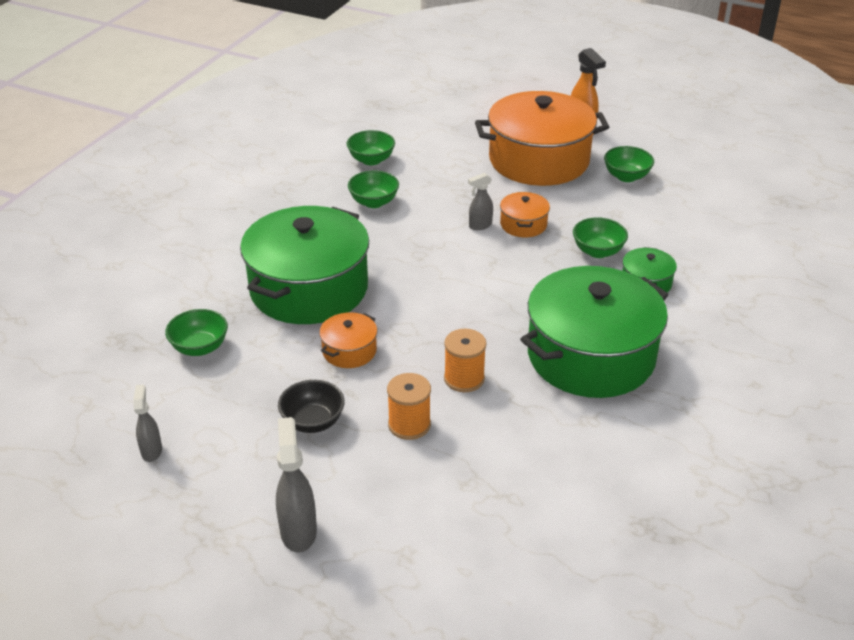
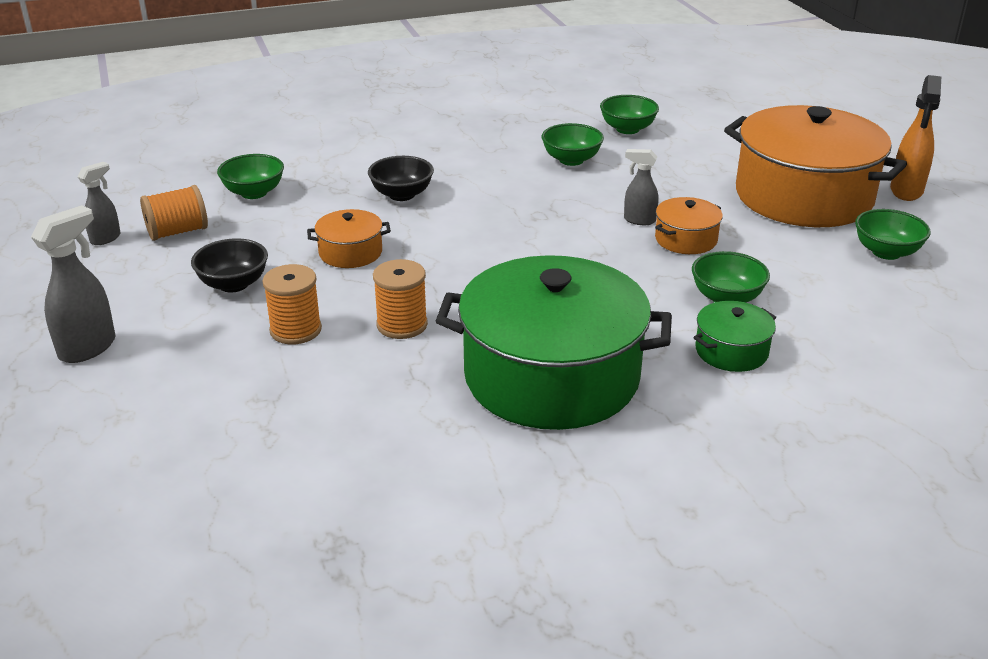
camera: 45 degrees right, 5 degrees down
green pot [240,206,369,324] -> black bowl [368,156,434,201]
none -> orange spool [140,185,208,241]

